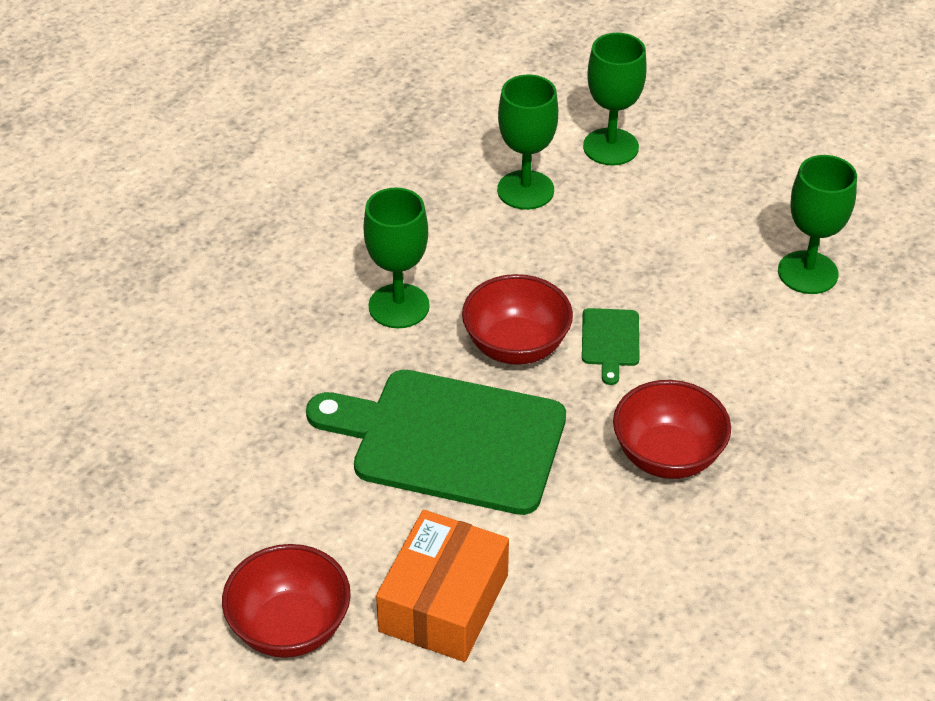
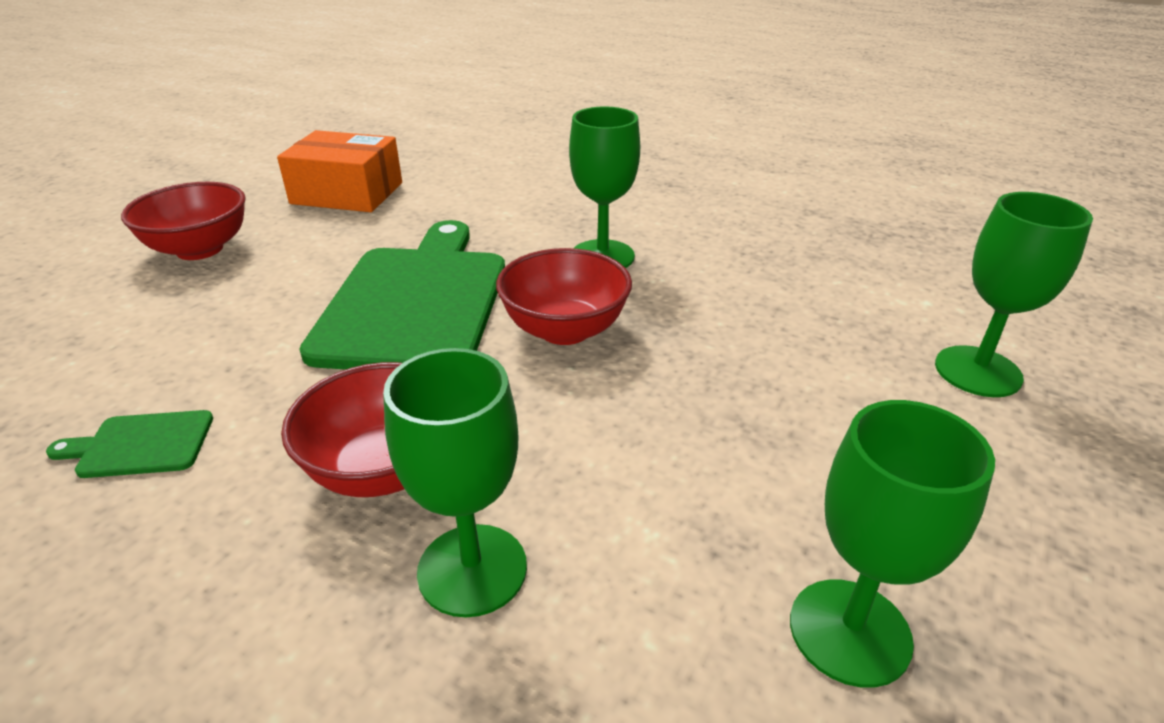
camera: 80 degrees right, 10 degrees down
orange box [376,510,509,662] -> orange box moved to [277,130,402,212]
green goblet [497,74,558,210] -> green goblet moved to [383,348,527,617]
green cutting board [582,308,639,385] -> green cutting board moved to [46,410,213,478]

